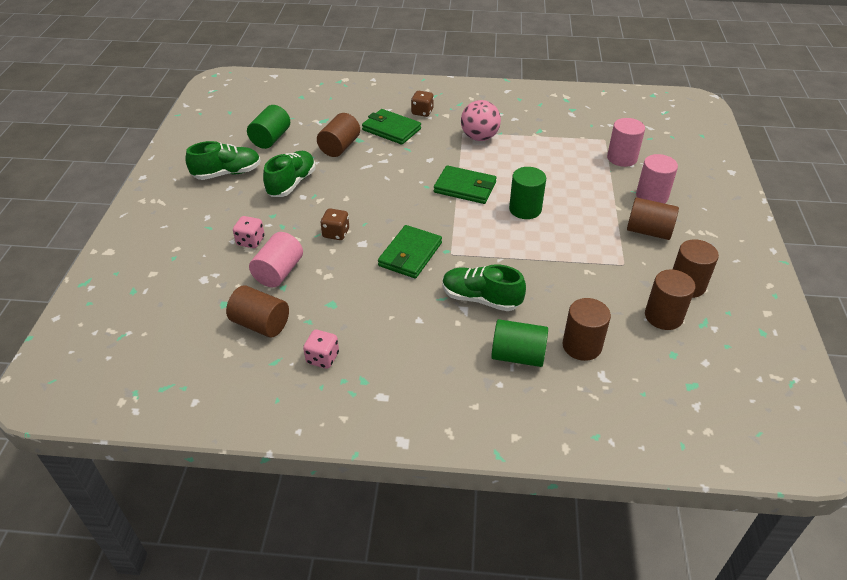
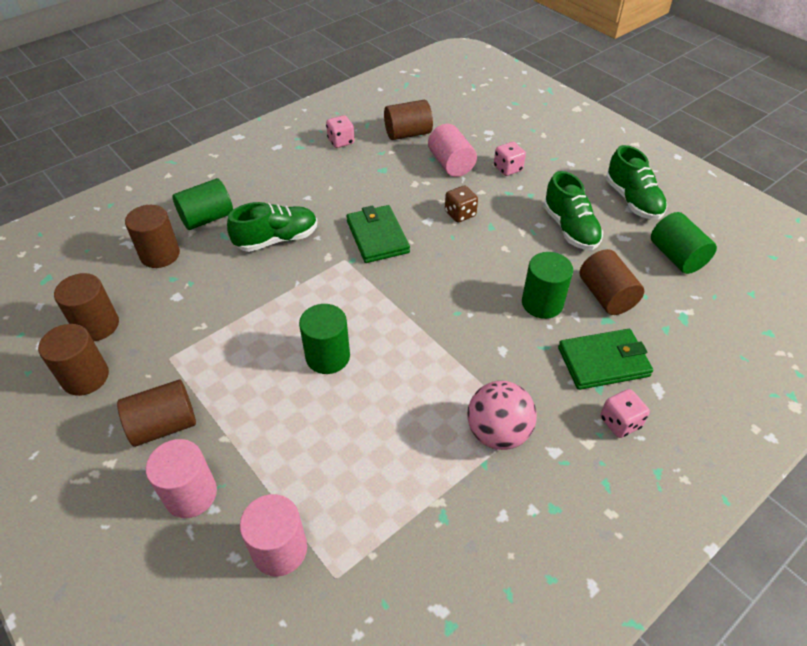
camera: 135 degrees right, 5 degrees up
green shoe [185,141,261,180] -> green shoe turned 45 degrees counterclockwise [606,145,667,220]
brown dice [411,91,434,117] -> pink dice [600,389,650,438]
green wallet [434,165,497,204] -> none
none -> green cylinder [522,252,573,319]

